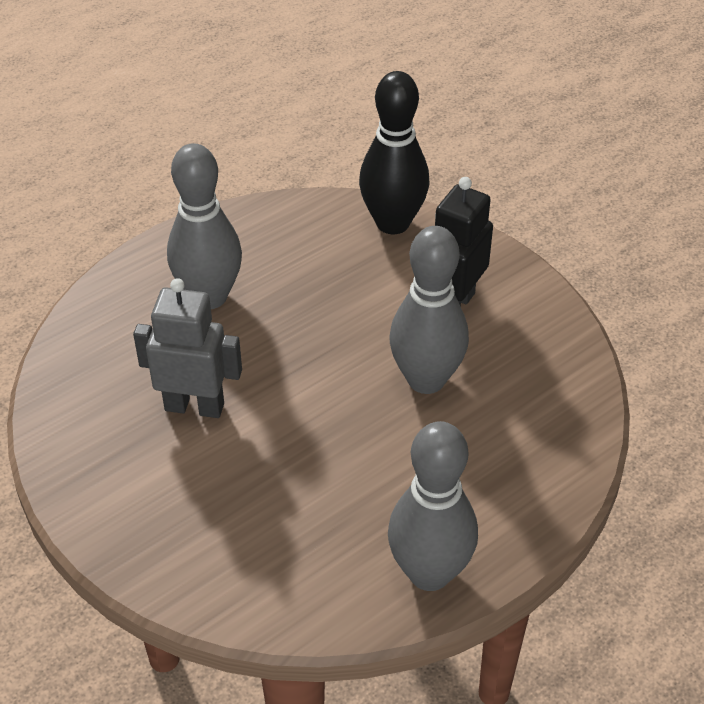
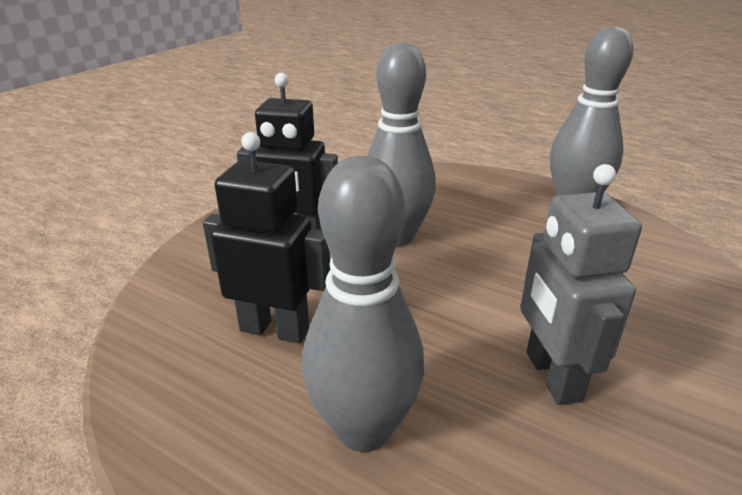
camera: 110 degrees left, 15 degrees down
black bowling pin [359,71,430,234] -> none
none -> black robot [203,132,330,343]

